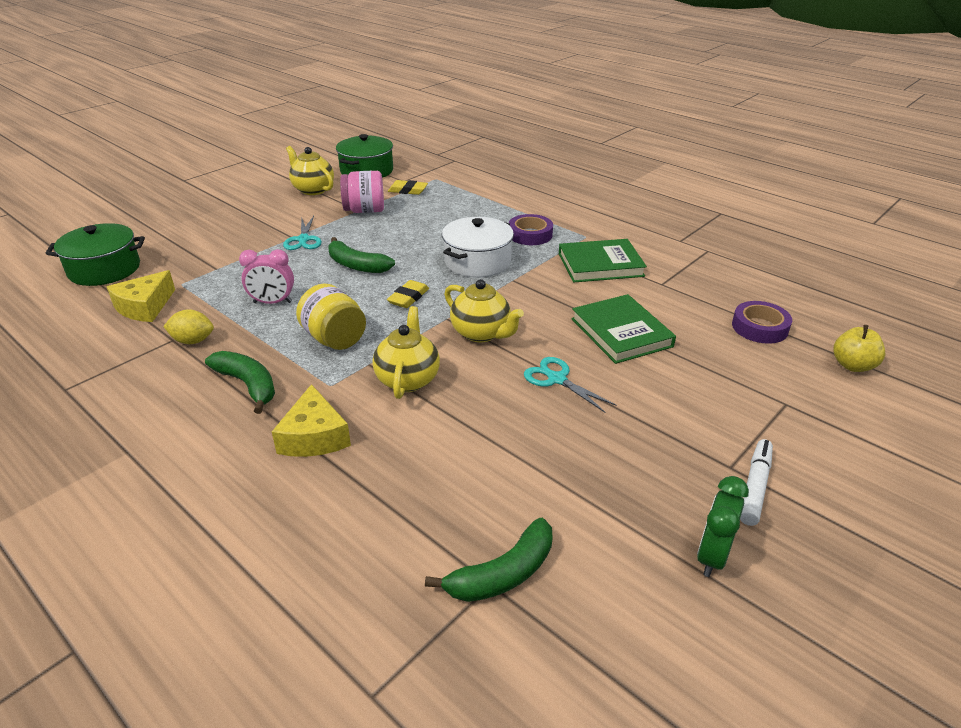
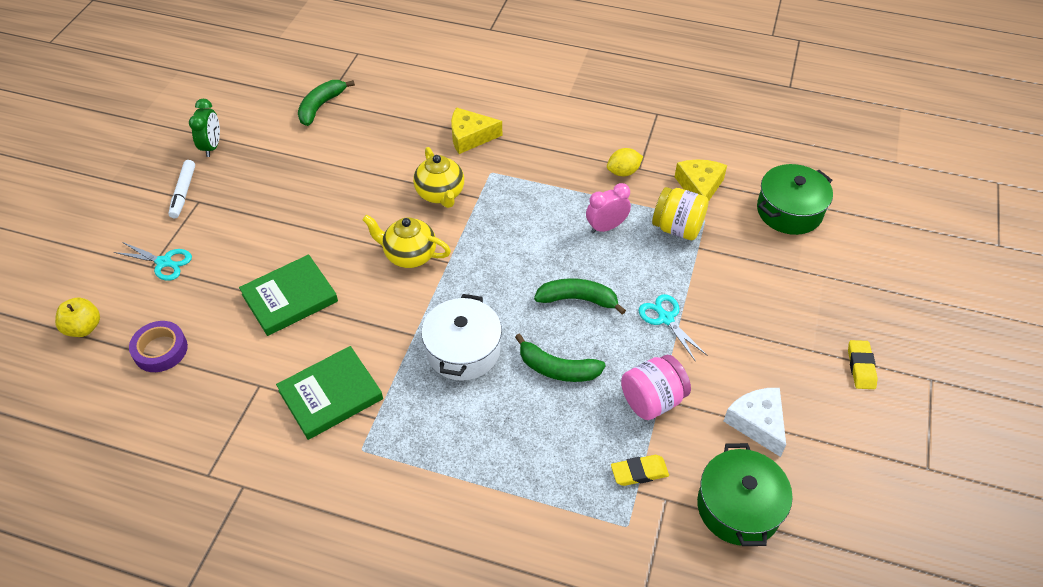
camera: 155 degrees right, 15 degrees up
green banana [205,351,275,414] -> green banana moved to [515,334,606,382]
yellow cheese [272,384,351,457] -> yellow cheese turned 60 degrees counterclockwise [451,107,502,154]
yellow teapot [286,146,334,195] -> white cheese [724,388,786,457]
yellow jar [296,284,366,350] -> yellow jar moved to [652,187,709,240]
yellow eraser [387,280,429,308] -> yellow eraser moved to [848,340,878,389]
purple tape [509,214,553,245] -> none
turquoise scissors [524,357,617,413] -> turquoise scissors moved to [114,242,192,281]
green book [571,294,676,364] -> green book turned 75 degrees counterclockwise [239,254,338,336]

